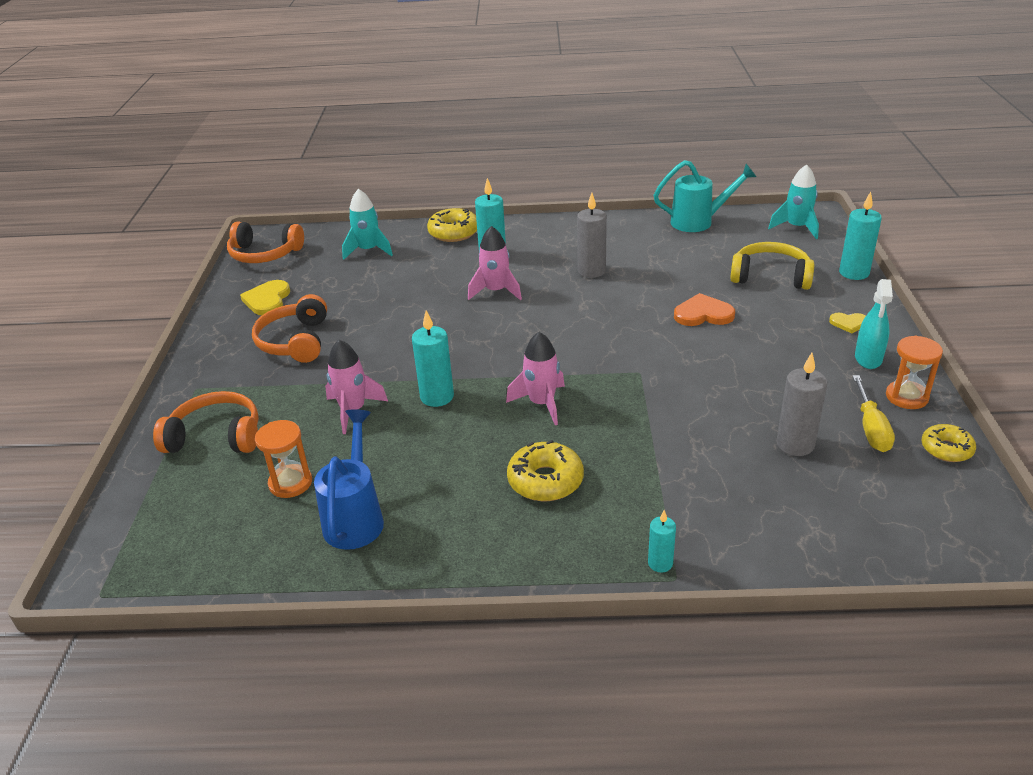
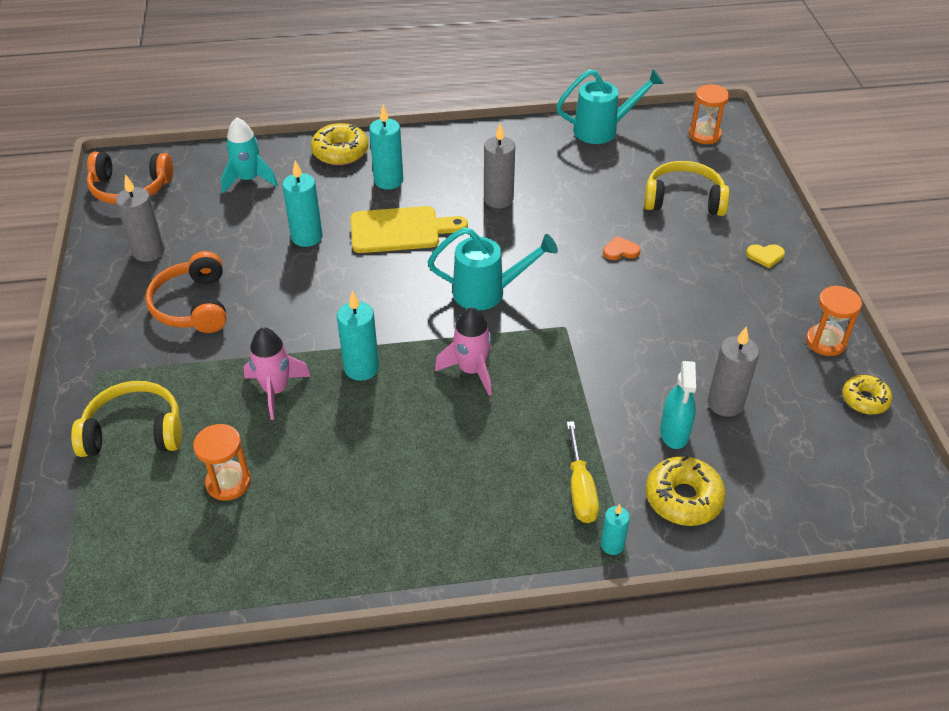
camera: 10 degrees left, 10 degrees up
orange headphones [153,391,259,453] -> yellow headphones [71,381,182,457]
yellow heart [240,280,290,315] -> grey candle [116,174,165,262]
blue watering can [314,409,384,550] -> none
pink rocket [468,226,522,300] -> yellow cutting board [350,206,468,253]
yellow donut [507,440,584,501] -> yellow donut moved to [646,456,726,526]
orange heart [674,293,735,326] -> orange heart [603,236,640,260], size x0.60
turquoise rocket [768,164,819,239] -> orange hourglass [689,84,730,144]
turquoise candle [839,192,882,280] -> turquoise candle moved to [282,160,323,247]
yellow screwdriver [853,375,895,452] -> yellow screwdriver moved to [567,421,599,523]
turquoise spray bottle [855,279,893,369] -> turquoise spray bottle moved to [660,361,696,449]
none -> turquoise watering can [428,227,558,310]

